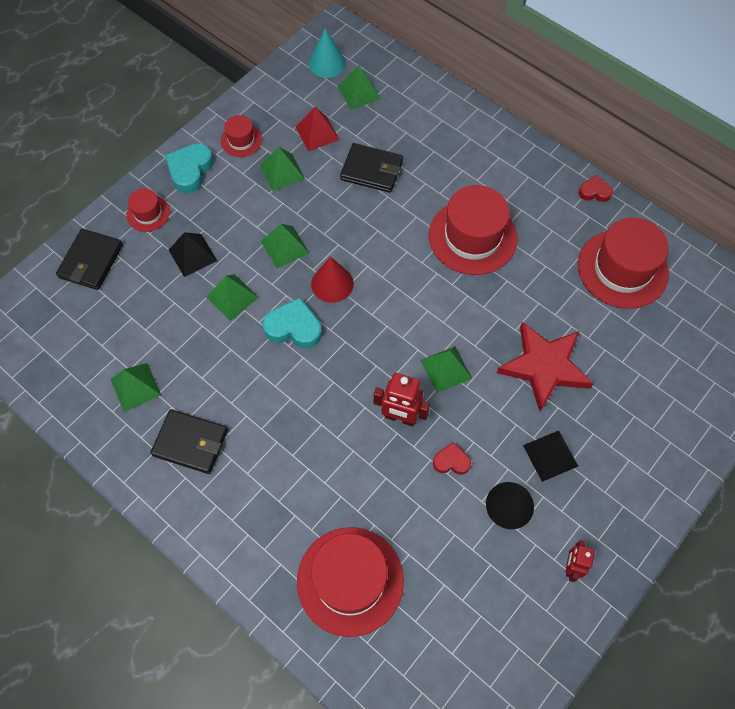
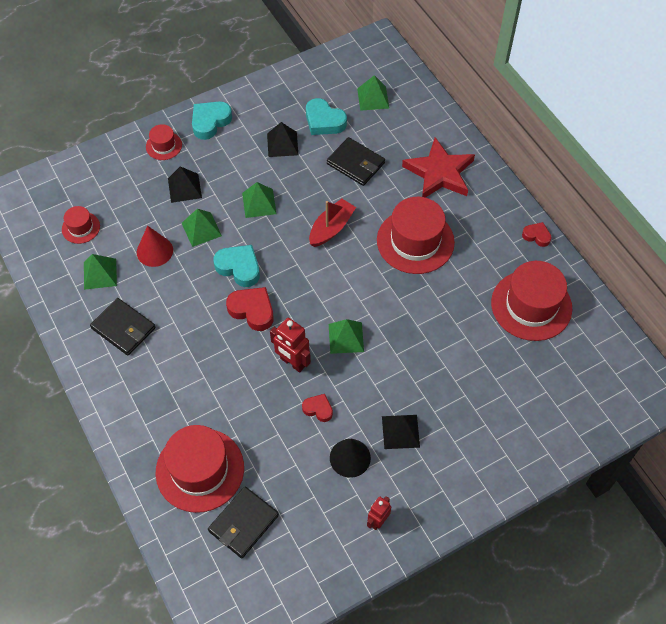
camera: 20 degrees right, 5 degrees down
black wallet [56,229,123,290] -> black wallet moved to [208,487,279,558]
red hat [221,115,262,157] -> red hat moved to [62,206,100,244]
green pyramid [260,147,305,191] -> black pyramid [267,122,298,157]
red pyramid [295,107,339,151] -> turquoise heart [306,98,347,135]
turquoise cone [309,28,346,78] -> none
red cone [311,256,354,303] -> red cone moved to [137,226,173,267]
red star [497,322,594,411] -> red star moved to [402,137,475,198]
none -> red heart [226,287,274,331]
none -> red boat [309,199,356,247]

